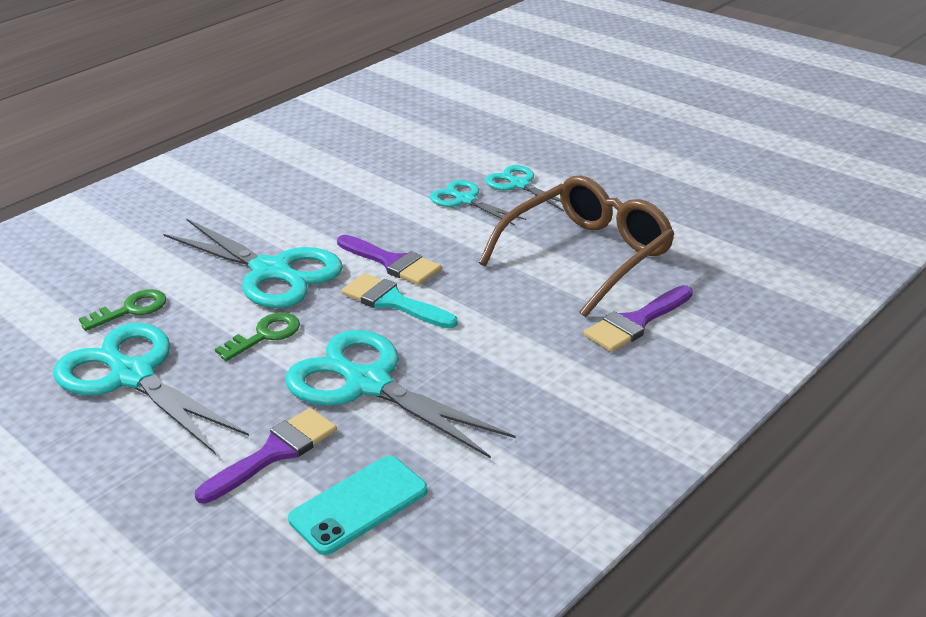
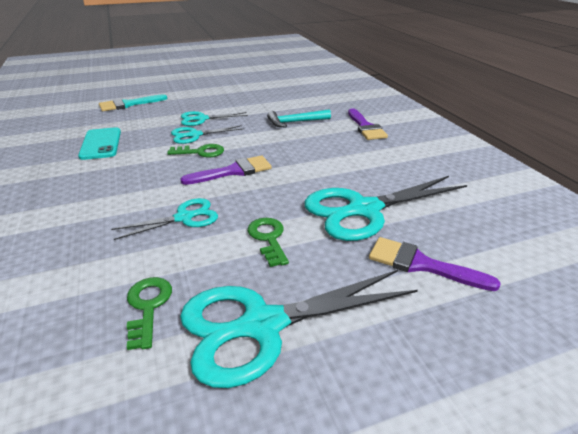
camera: 65 degrees left, 0 degrees up
turquoise scissors [163,218,343,308] -> turquoise scissors [111,198,218,240], size x0.55
purple brush [195,408,337,503] -> purple brush turned 45 degrees counterclockwise [369,237,501,291]
turquoise phone [288,456,428,555] -> turquoise phone moved to [78,127,121,160]
turquoise brush [341,273,458,329] -> turquoise brush moved to [99,94,167,111]
brown glasses [479,175,674,318] -> turquoise hammer [267,109,331,127]
none -> green key [167,144,224,158]

